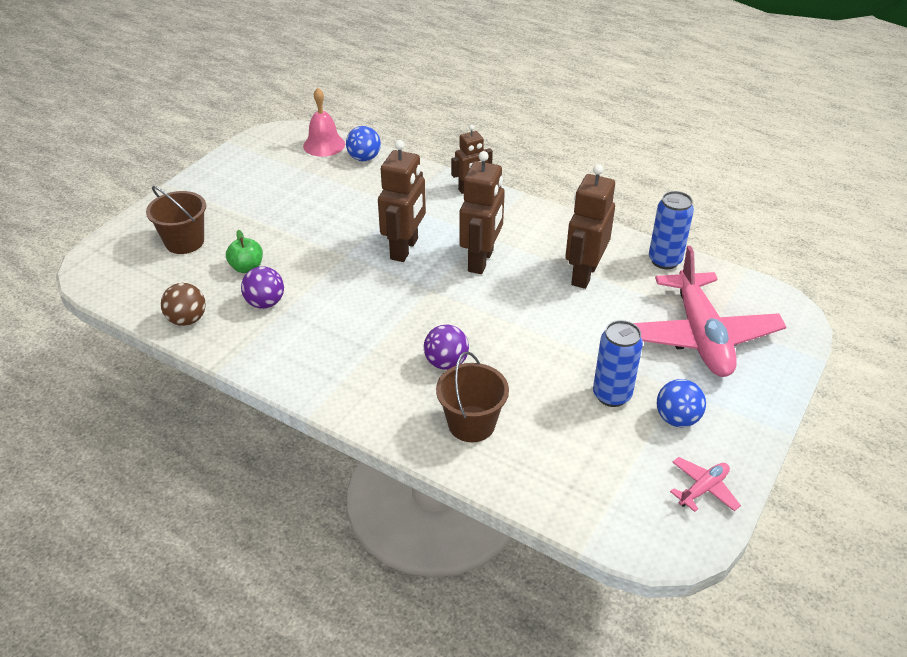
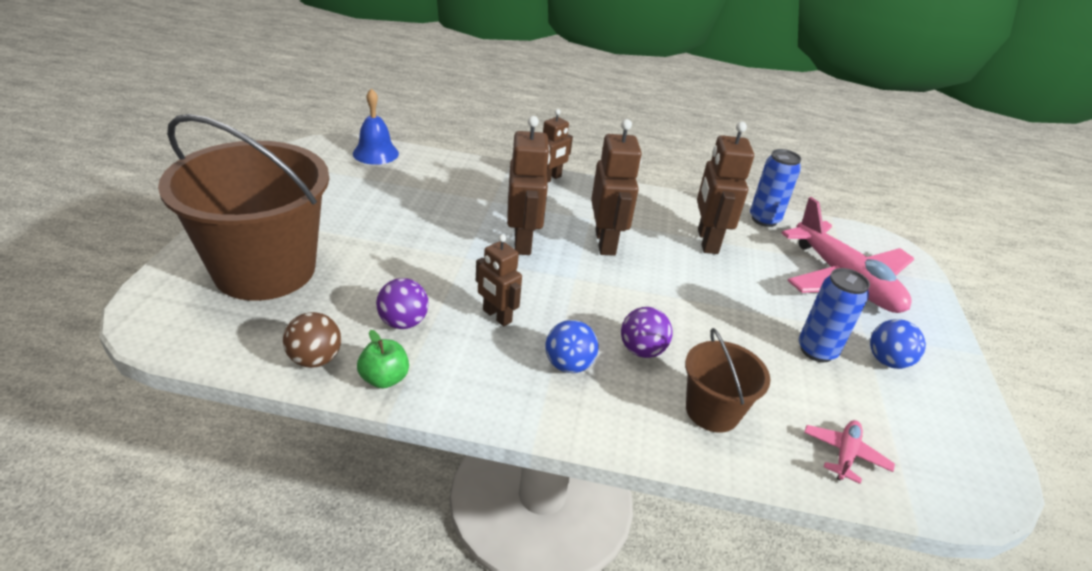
camera: 25 degrees left, 5 degrees down
brown bucket [146,186,206,254] -> brown bucket [158,114,329,301], size x2.06
green apple [226,230,263,273] -> green apple moved to [357,330,409,389]
pink bell [303,88,345,157] -> blue bell [353,88,399,165]
blue ball [346,126,381,161] -> blue ball moved to [545,320,598,373]
pink plane [670,457,741,512] -> pink plane moved to [804,420,895,484]
none -> brown robot [476,234,522,326]

